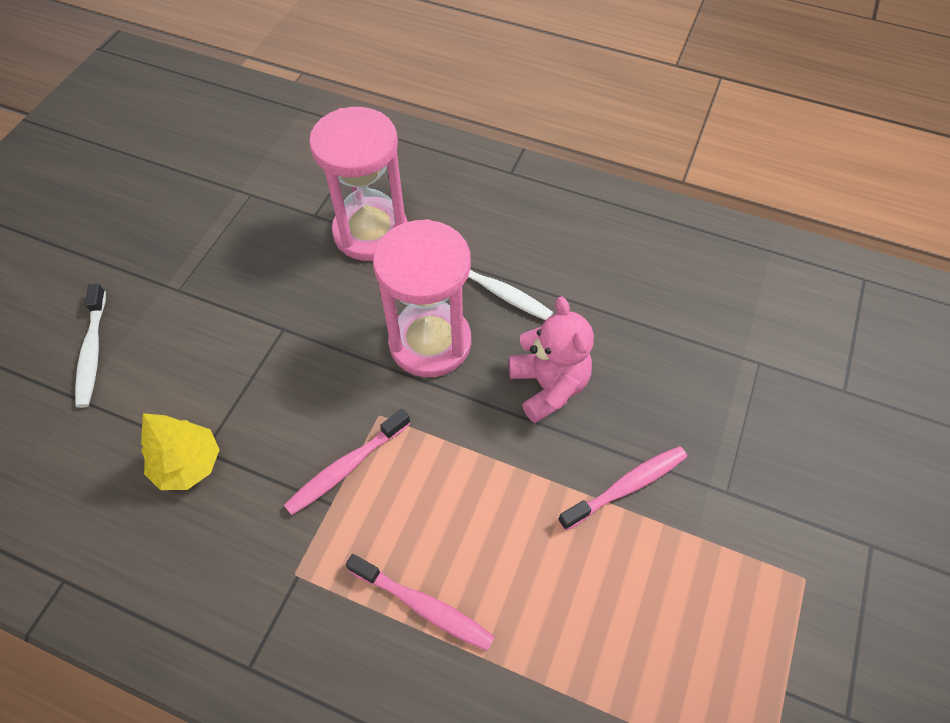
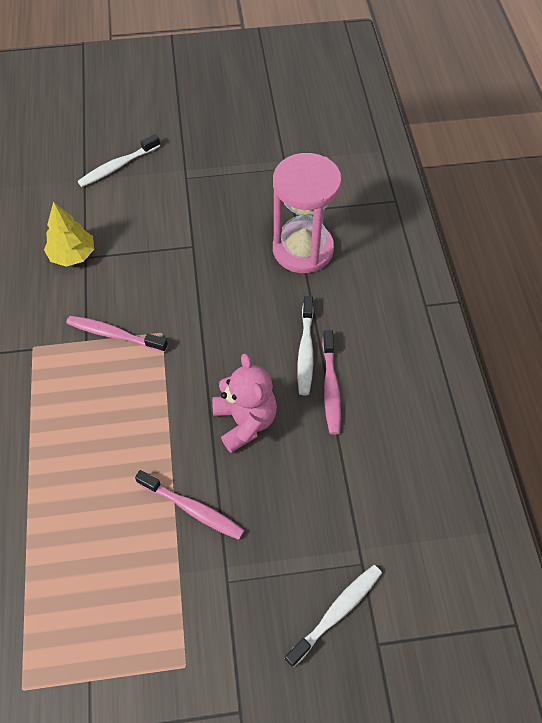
camera: 60 degrees right, 0 degrees up
pink toothbrush [346,554,495,651] -> pink toothbrush moved to [322,330,341,435]
pink hourglass [373,219,471,377] -> none
pink teddy bear [509,297,594,423] -> pink teddy bear turned 60 degrees counterclockwise [212,353,277,453]
none -> white toothbrush [285,565,382,668]

